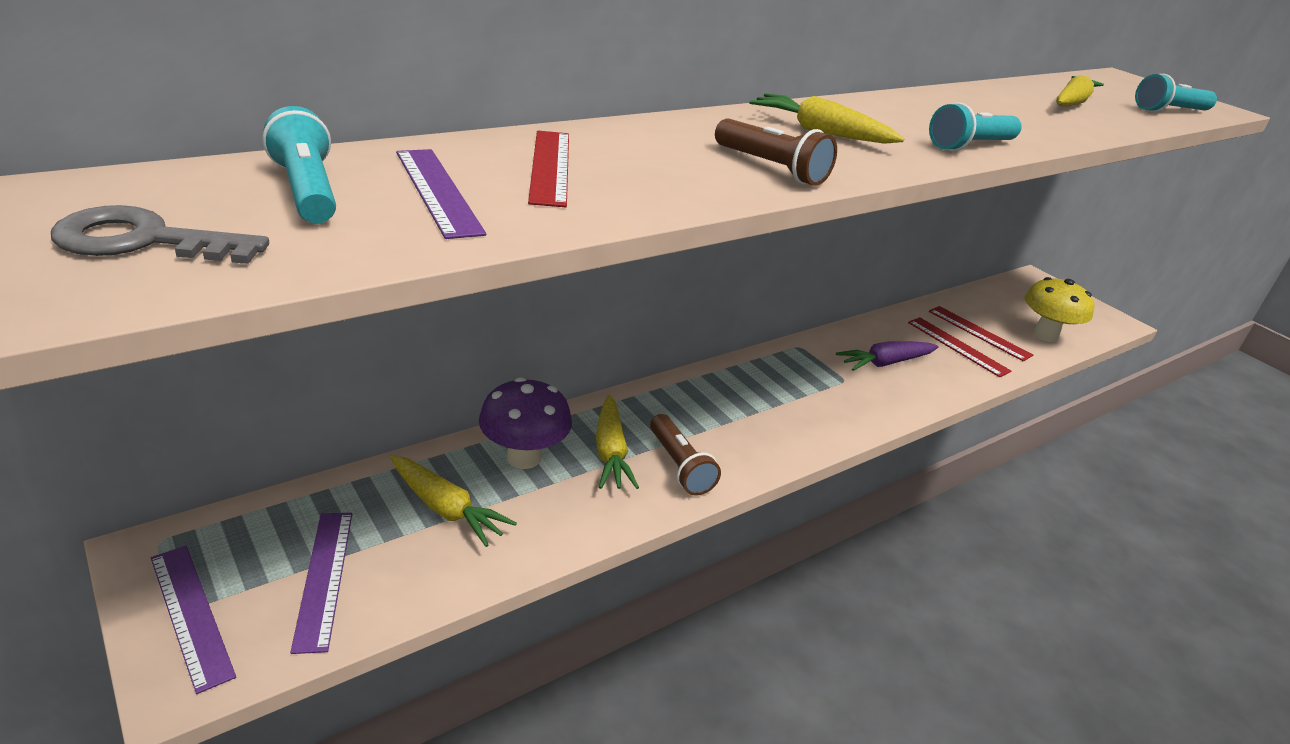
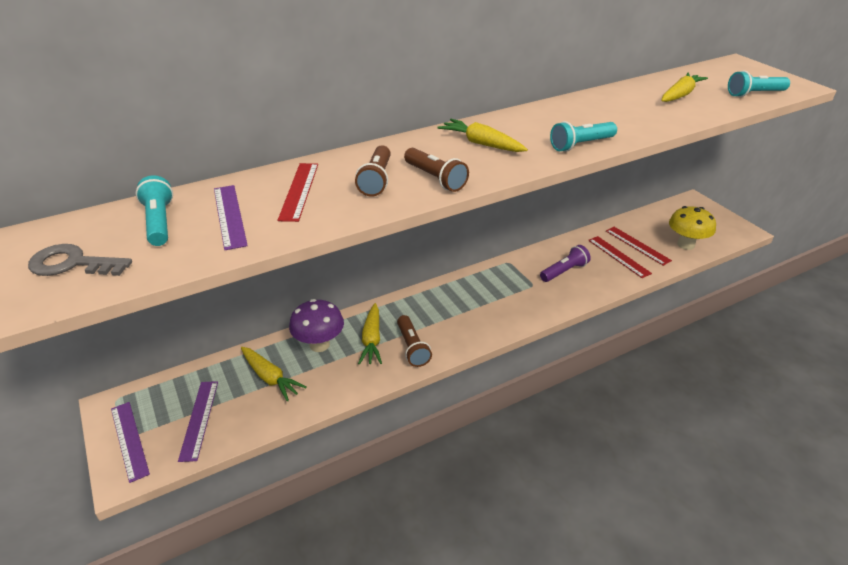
camera: 10 degrees right, 5 degrees up
purple carrot [836,341,939,371] -> purple flashlight [540,245,591,282]
none -> brown flashlight [355,145,391,197]

